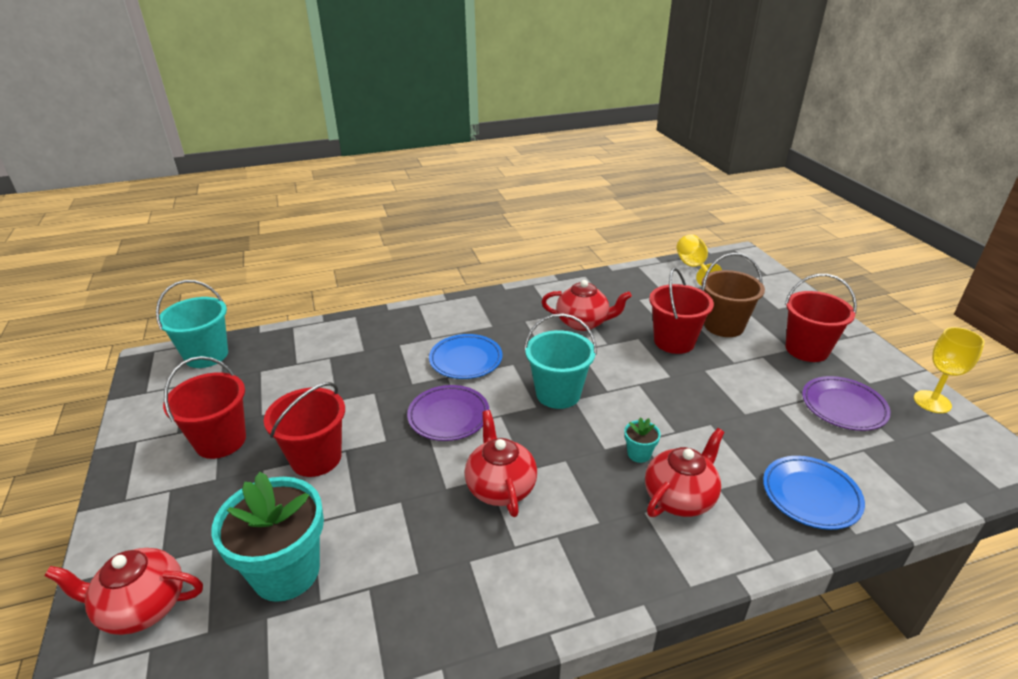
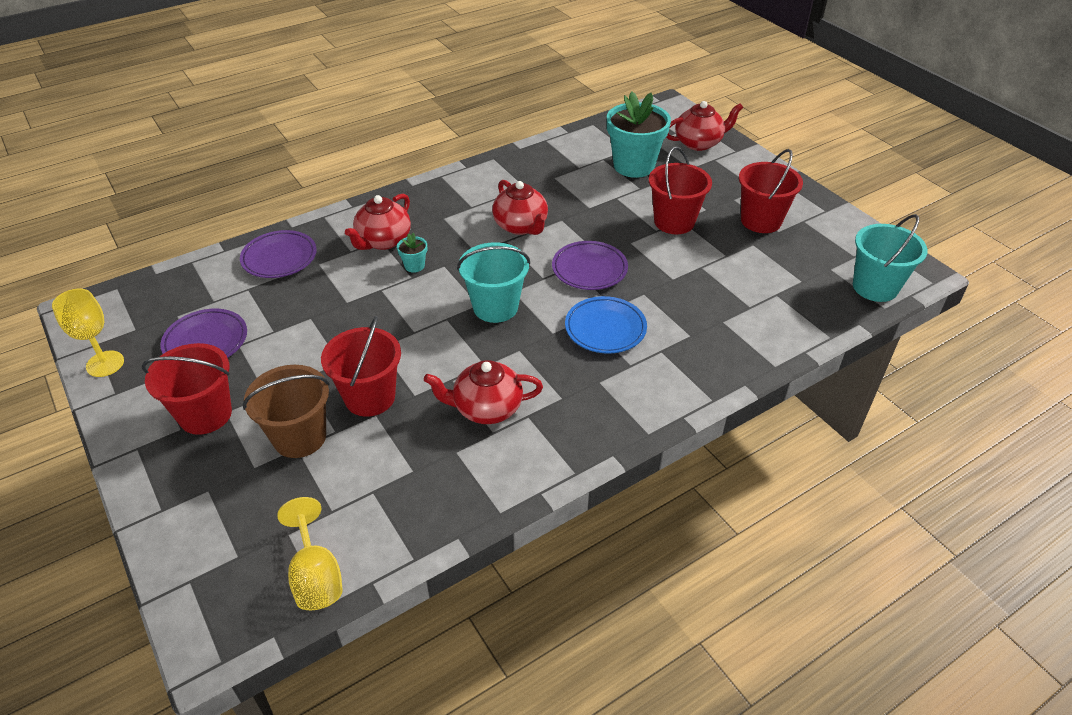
camera: 165 degrees right, 10 degrees up
blue plate [763,456,865,530] -> purple plate [240,230,317,278]

